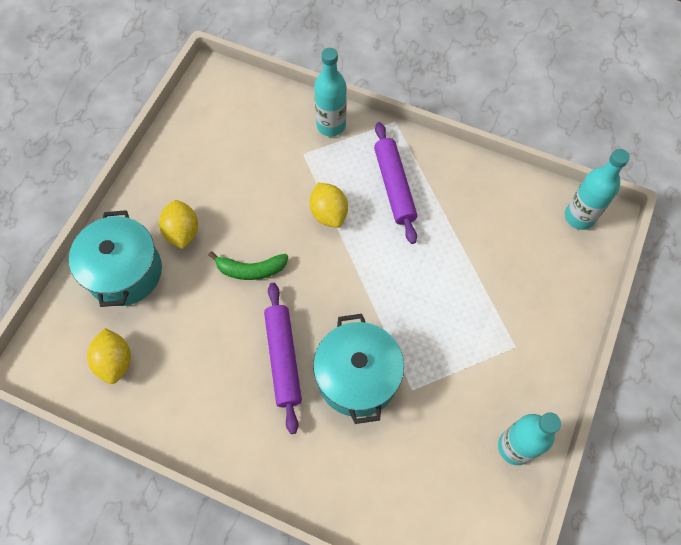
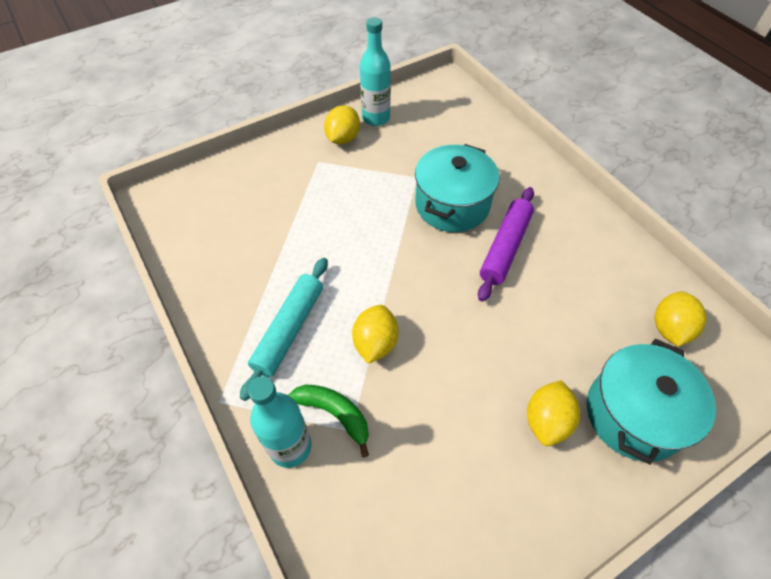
camera: 145 degrees left, 10 degrees down
green banana [209,252,288,280] -> green banana moved to [288,384,369,457]
purple rolling pin [374,122,417,244] -> turquoise rolling pin [240,258,328,401]
turquoise bottle [565,149,630,230] -> none
none -> yellow lemon [324,105,360,144]

